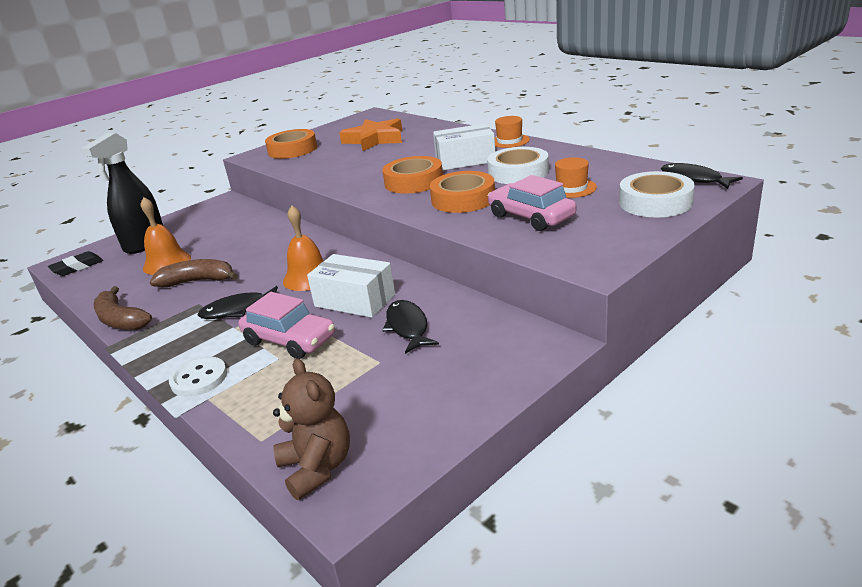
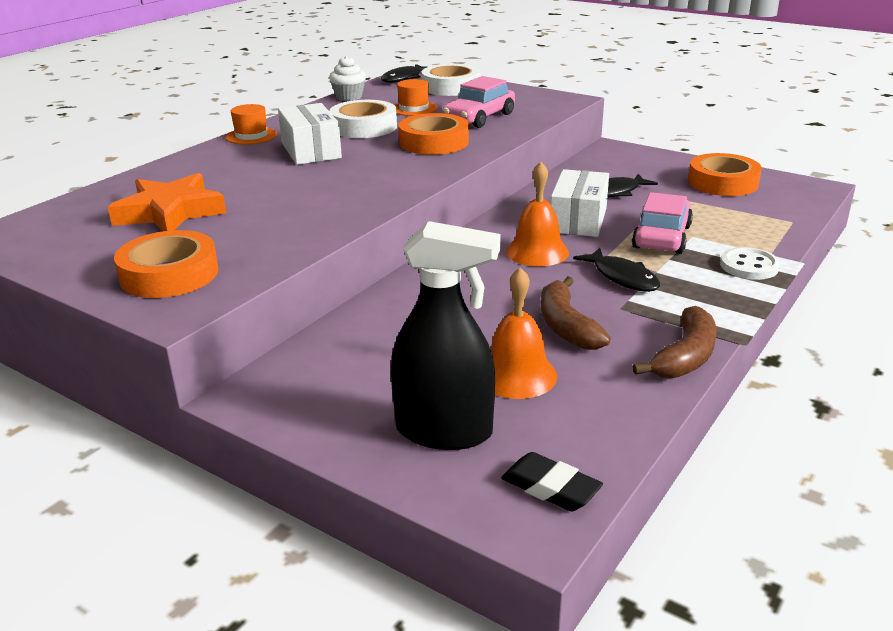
camera: 105 degrees left, 0 degrees up
brown teddy bear [273,358,350,500] -> none
orange tape [382,156,443,194] -> orange tape moved to [688,153,762,196]
none -> white cupcake [329,56,366,101]

